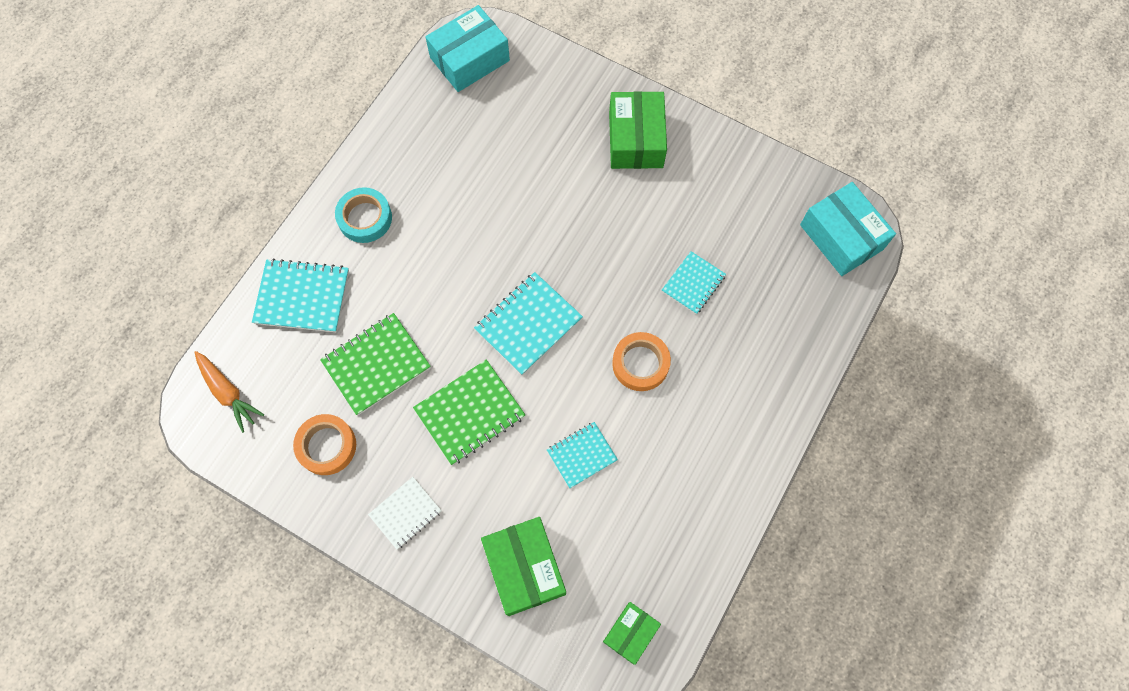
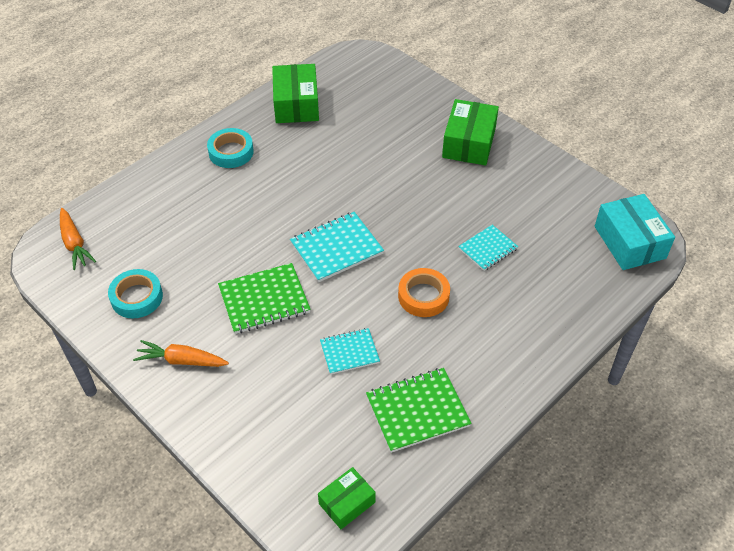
camera: 15 degrees right, 20 degrees down
turquoise notebook [252,258,349,332] -> none
orange tape [293,414,356,475] -> turquoise tape [108,269,163,318]
green notebook [320,313,431,415] -> green notebook moved to [366,368,472,453]
white notebook [368,477,442,550] -> orange carrot [133,340,229,367]
turquoise box [425,5,510,92] -> none
green box [481,517,566,616] -> green box moved to [272,64,319,123]

